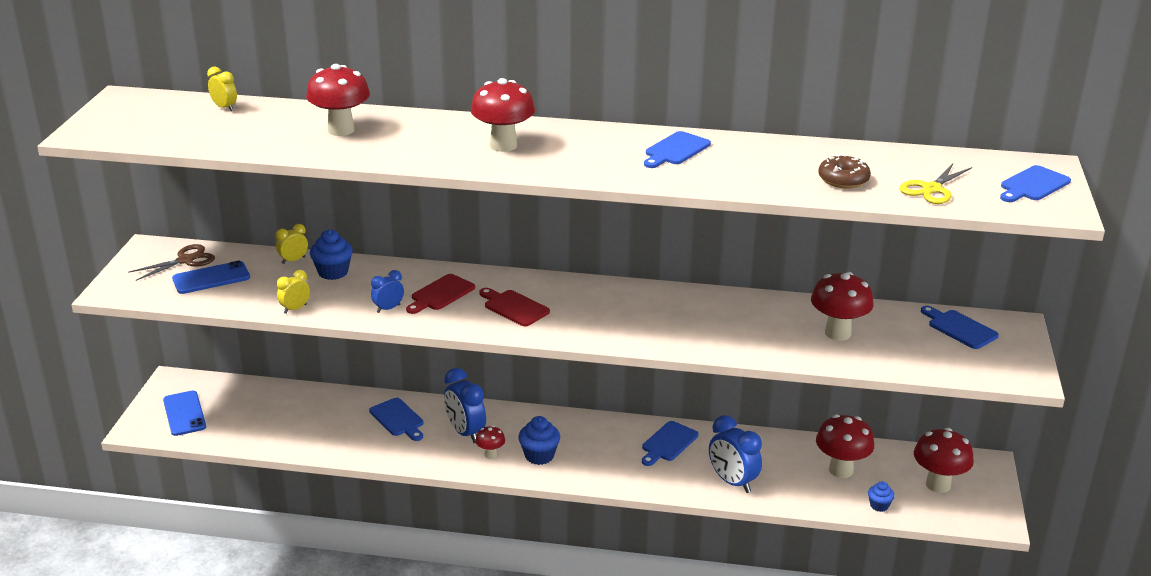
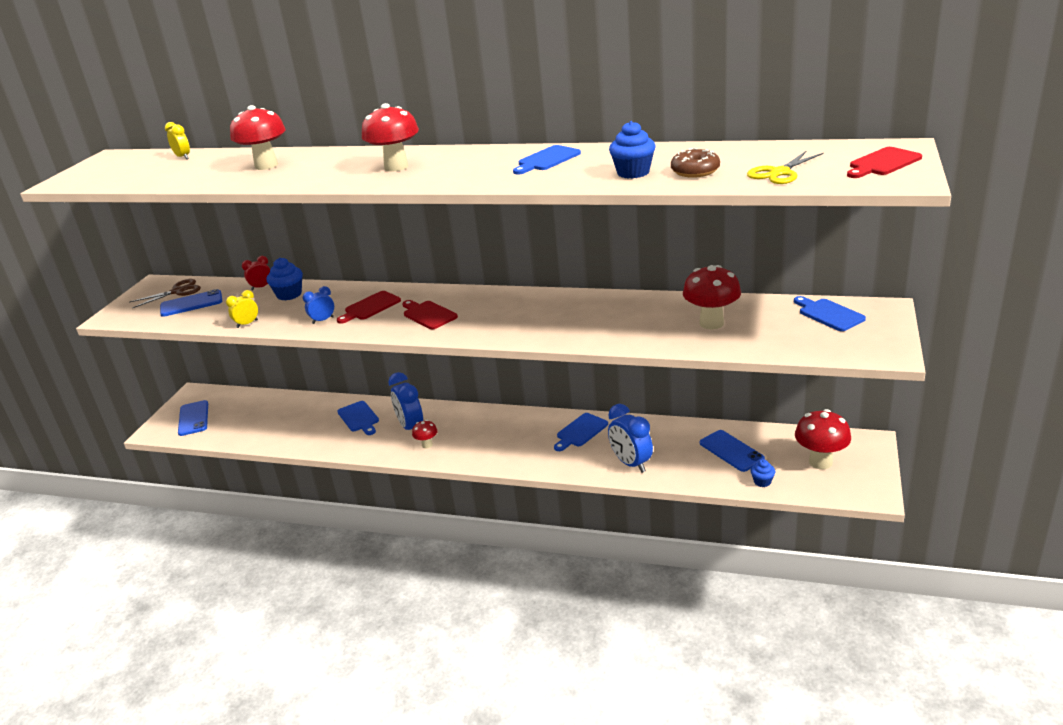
camera: 10 degrees right, 0 degrees up
yellow clock [275,224,308,264] -> red clock [242,256,270,290]
blue cupcake [518,416,560,465] -> blue cupcake moved to [609,121,656,179]
red mushroom [816,414,874,478] -> blue phone [700,430,765,472]
blue cutting board [1000,165,1071,202] -> red cutting board [847,147,922,178]

